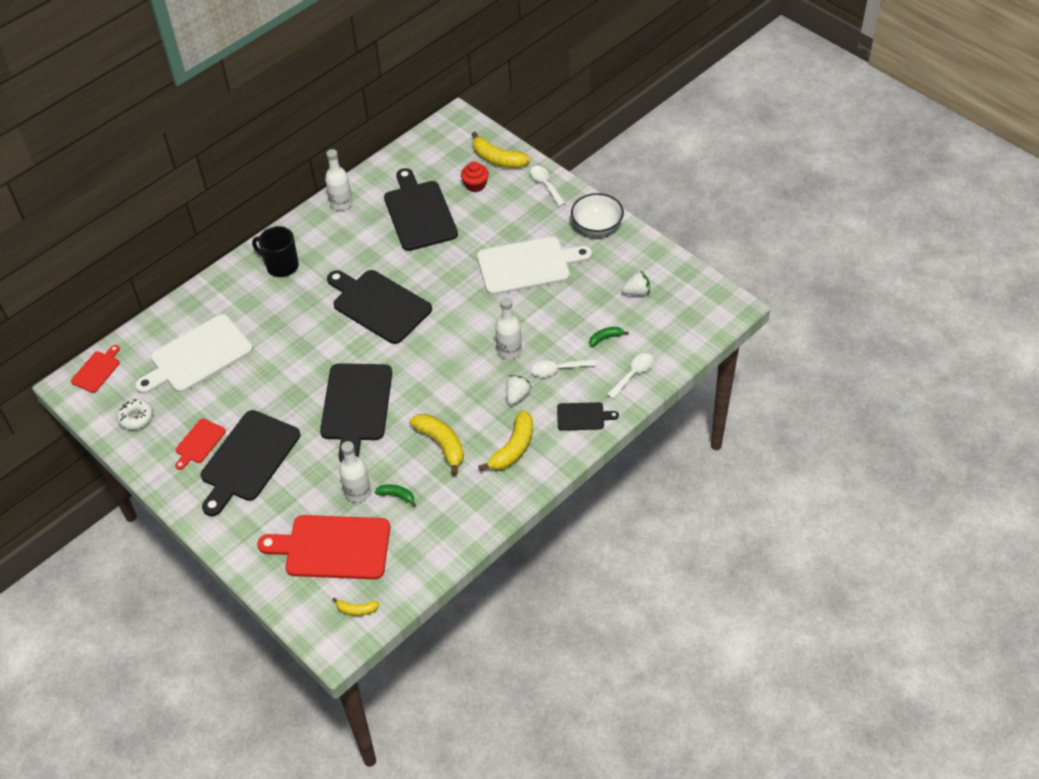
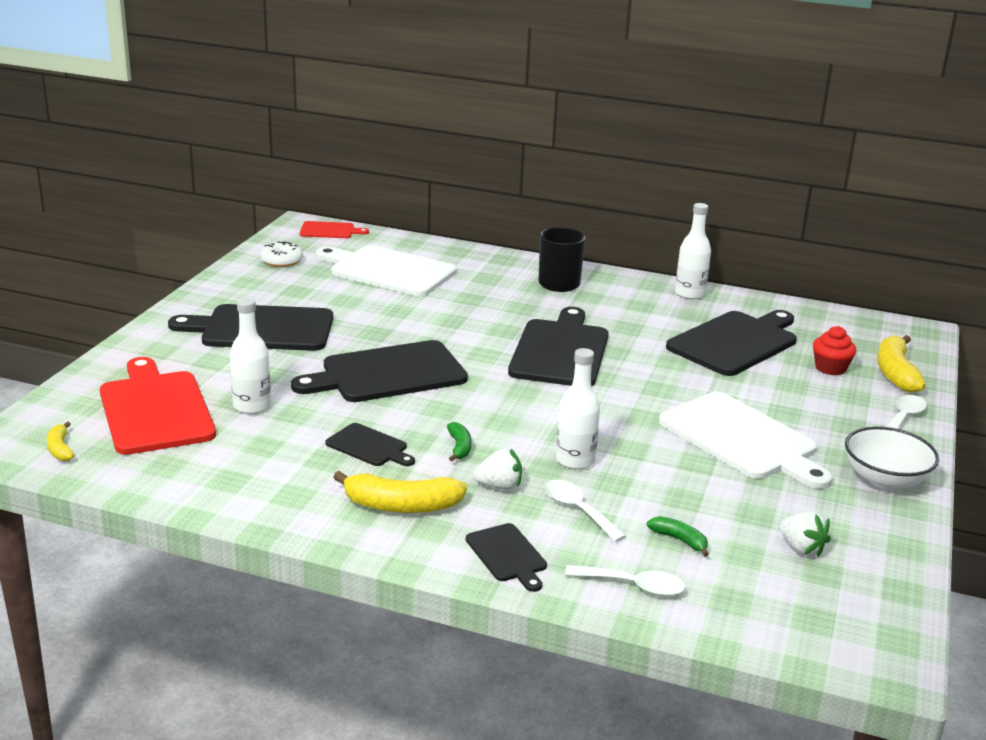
camera: 60 degrees right, 25 degrees down
red cutting board [175,418,226,470] -> none
green banana [375,485,416,507] -> green banana moved to [447,422,472,461]
yellow banana [409,414,464,475] -> black cutting board [325,423,415,466]

